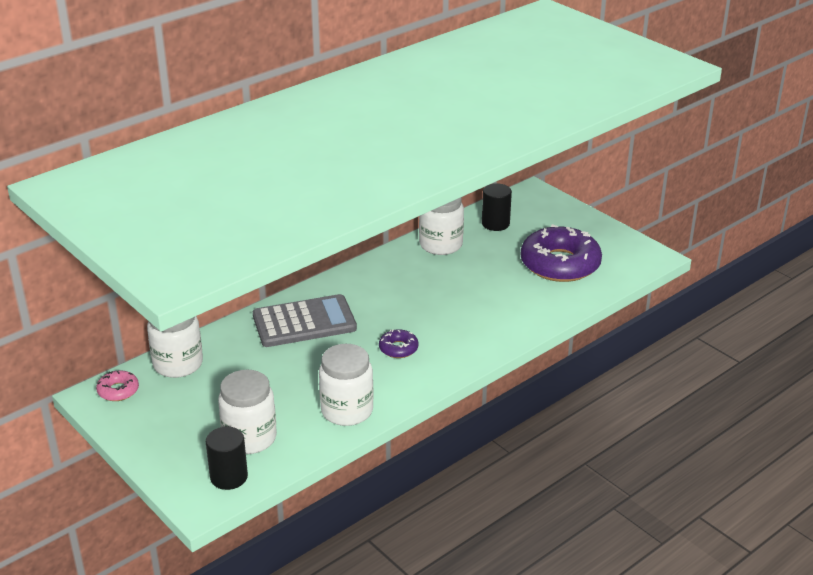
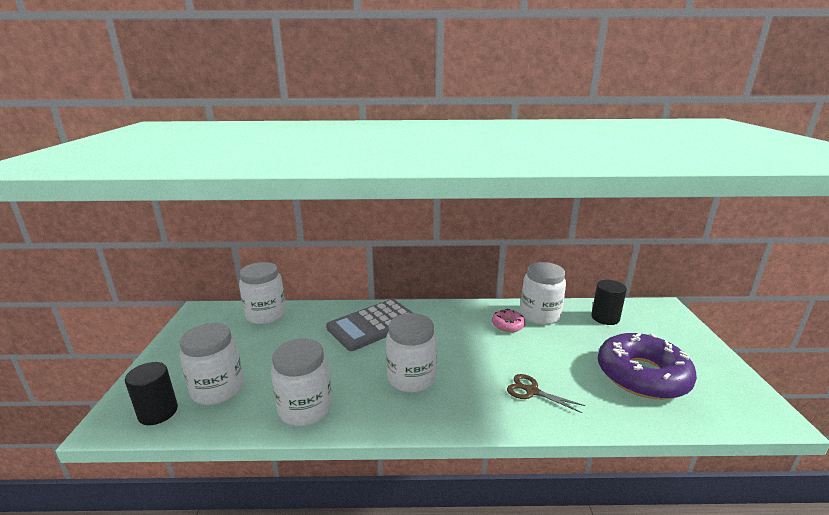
camera: 40 degrees right, 10 degrees down
pink donut [96,370,139,401] -> pink donut moved to [492,309,526,332]
grey calculator [253,294,357,347] -> grey calculator turned 120 degrees clockwise [326,299,413,351]
purple donut [379,329,419,358] -> white jar [386,313,437,392]
none -> brown scissors [507,374,585,413]

